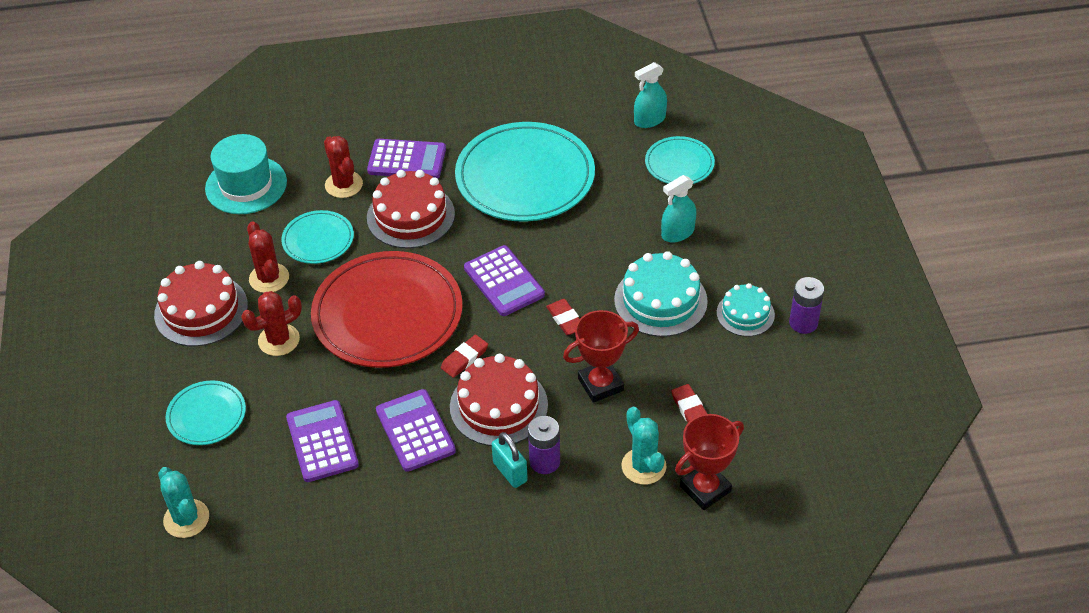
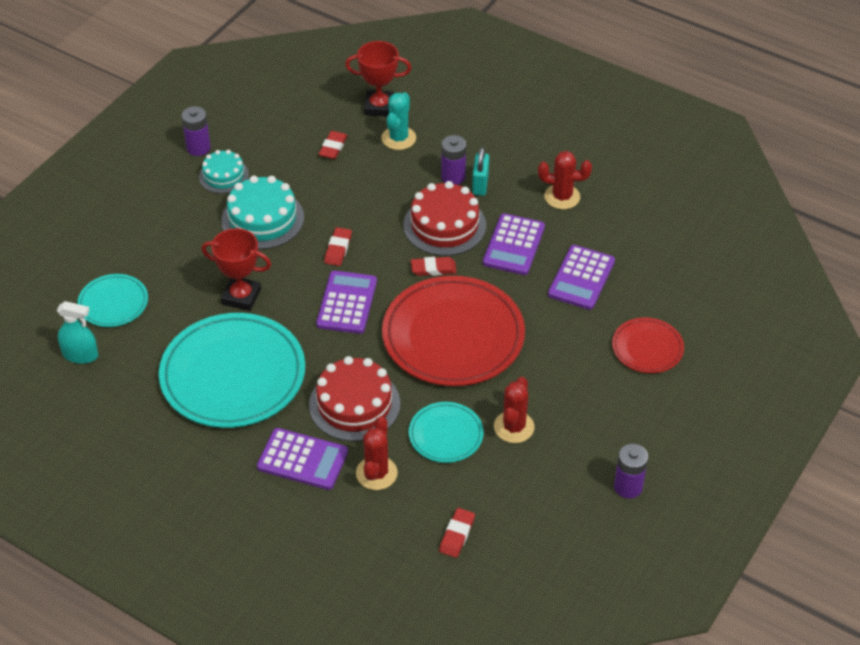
camera: 140 degrees left, 0 degrees up
red cake [154,261,248,347] -> none
turquoise cactus [158,467,209,538] -> none
turquoise plate [166,380,246,445] -> red plate [612,317,684,373]
turquoise hat [205,134,287,214] -> red eraser [439,508,475,558]
red cactus [241,291,302,356] -> red cactus moved to [538,151,592,209]
purple calculator [367,139,446,179] -> purple calculator turned 150 degrees clockwise [257,428,348,490]
red trophy [563,310,639,403] -> red trophy moved to [201,228,271,311]
turquoise spray bottle [661,175,696,243] -> none
none -> purple battery [614,444,648,499]

